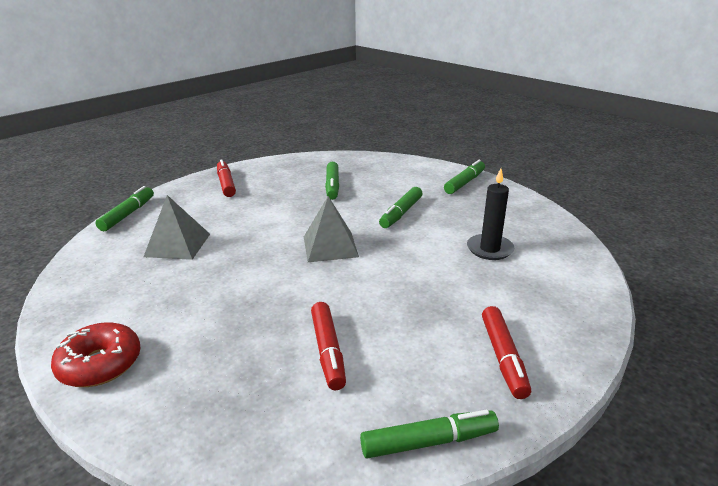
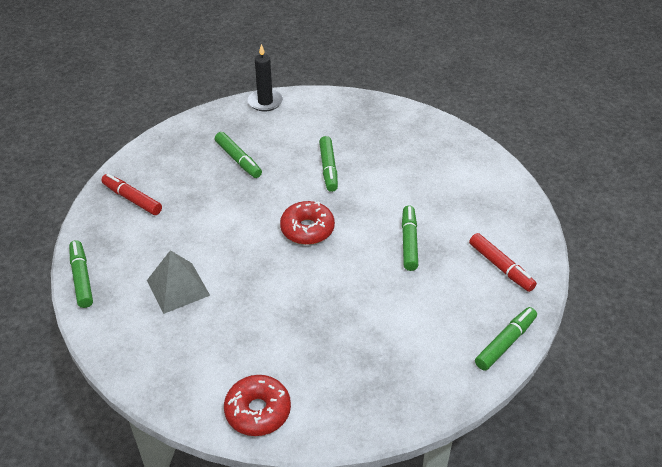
camera: 35 degrees left, 15 degrees up
grey pyramid [304,196,359,262] -> red donut [280,201,335,245]
red marker [311,302,346,390] -> none
green marker [444,160,485,194] -> green marker moved to [402,205,418,271]
black candle [467,168,514,260] -> black candle moved to [248,44,283,111]

